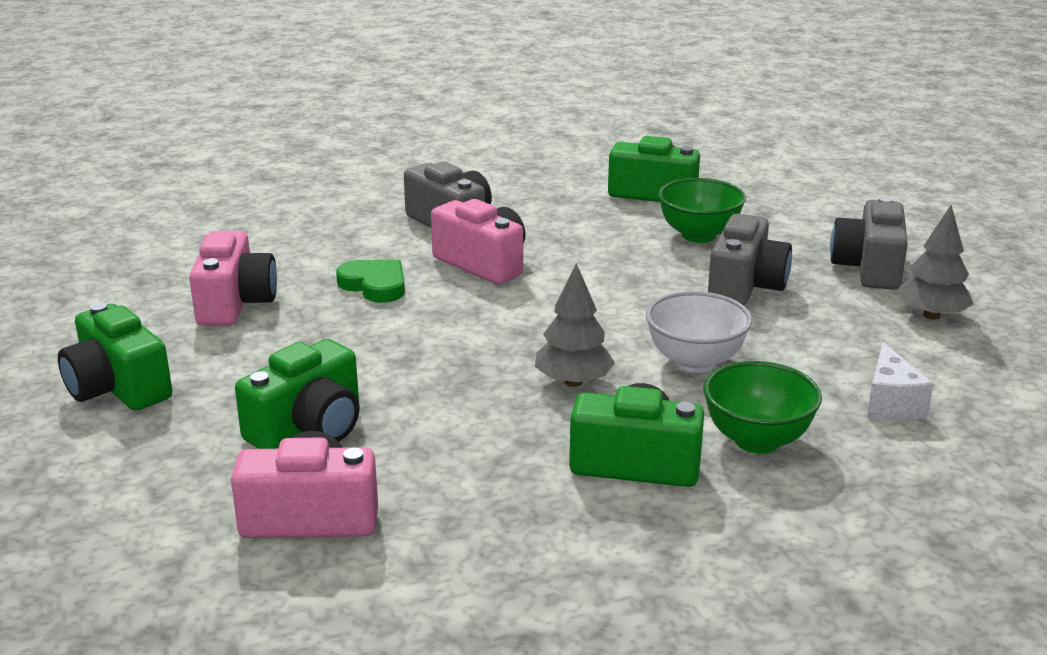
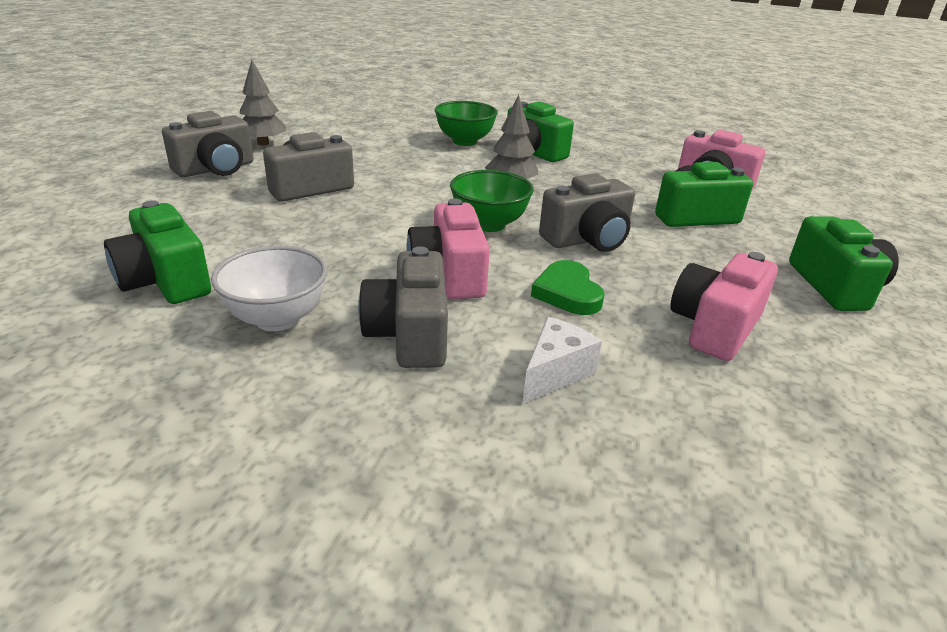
camera: 145 degrees left, 5 degrees up
white bowl [646,291,752,373] -> white bowl moved to [211,245,327,331]
green bowl [658,178,746,243] -> green bowl moved to [450,170,534,232]
white cheese [867,342,934,420] -> white cheese moved to [522,317,602,404]
none -> grey camera [539,173,635,252]

